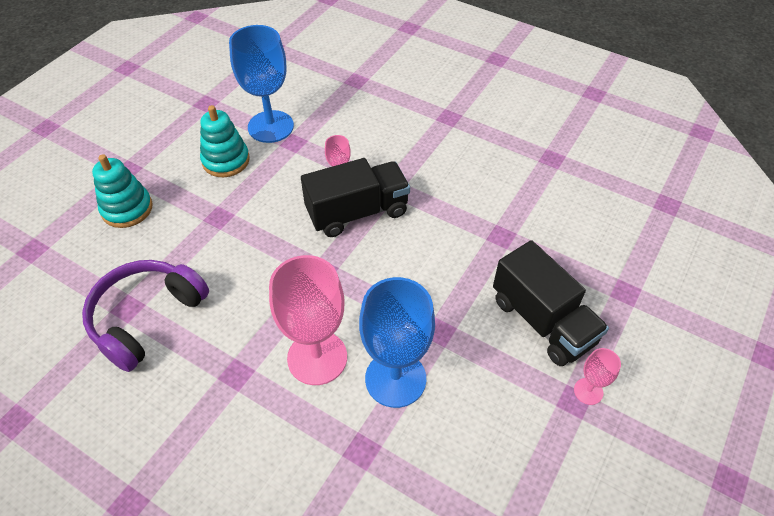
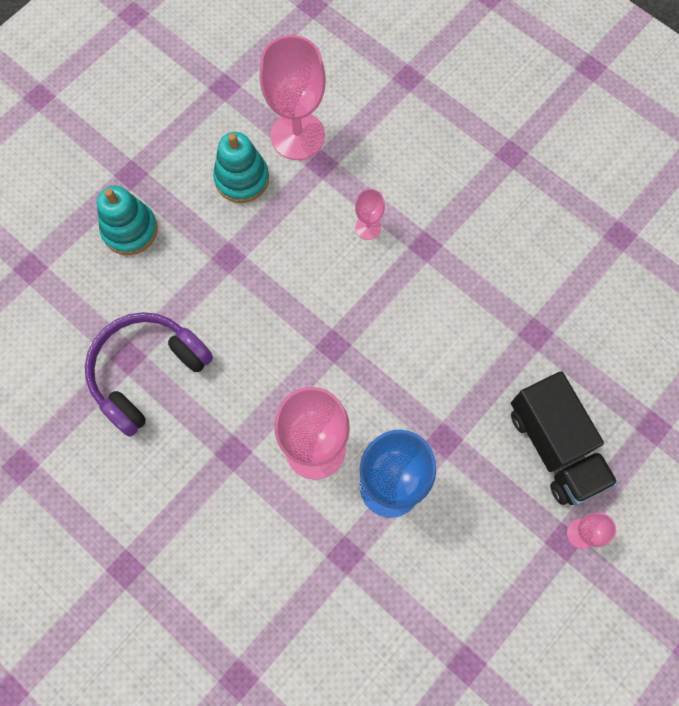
camera: 10 degrees right, 20 degrees up
blue goblet [229,25,294,143] -> pink goblet [260,35,326,160]
black truck [301,158,410,237] -> none

